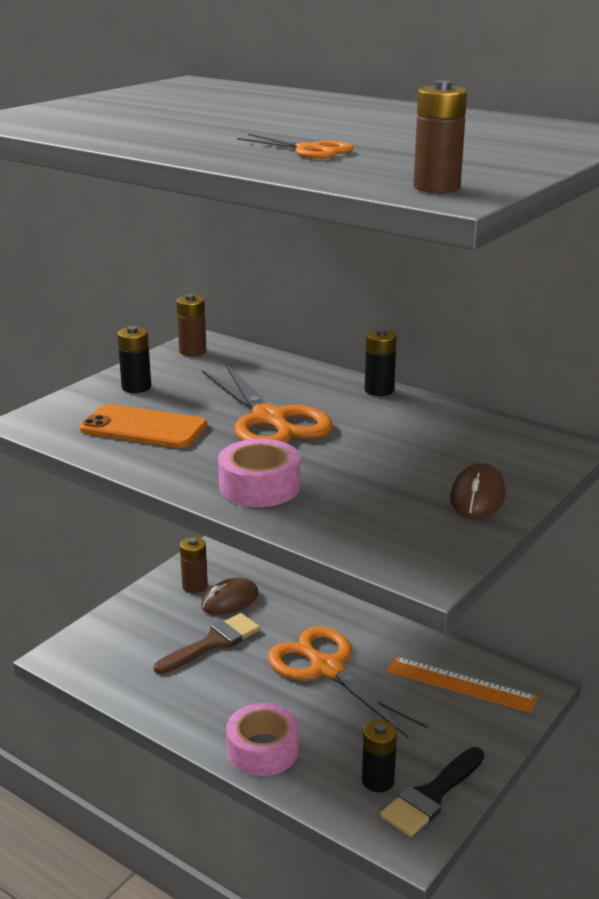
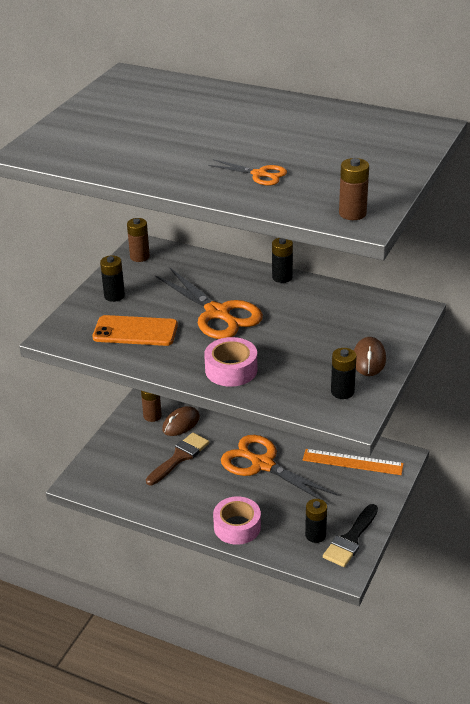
camera: 10 degrees left, 10 degrees up
none -> black battery [331,348,357,399]

